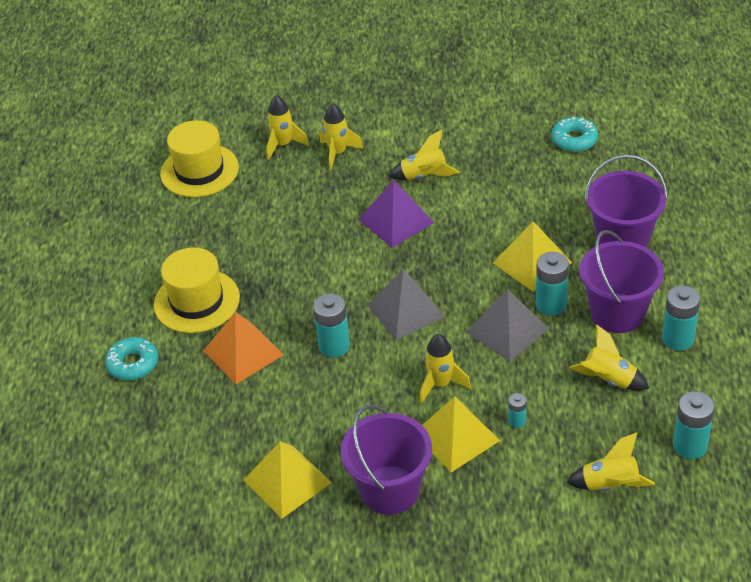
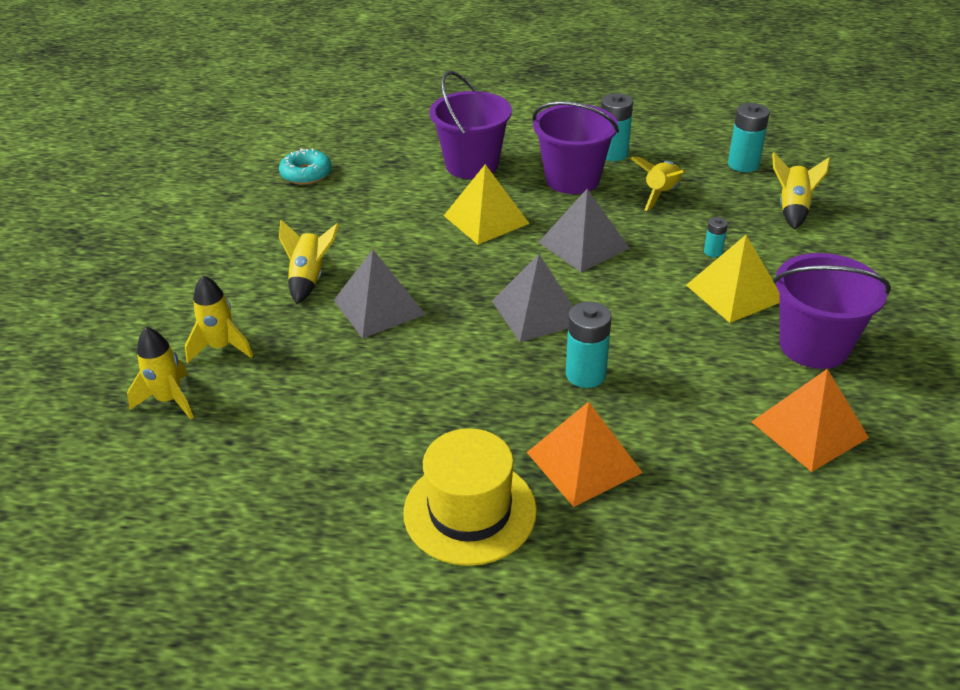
camera: 85 degrees left, 5 degrees down
turquoise donut [105,337,158,381] -> none
yellow hat [160,120,239,197] -> none
yellow pyramid [243,441,332,518] -> orange pyramid [751,369,869,472]
purple pyramid [359,180,434,248] -> grey pyramid [334,250,426,338]
yellow rocket [420,334,471,403] -> none
turquoise battery [536,252,569,316] -> none

